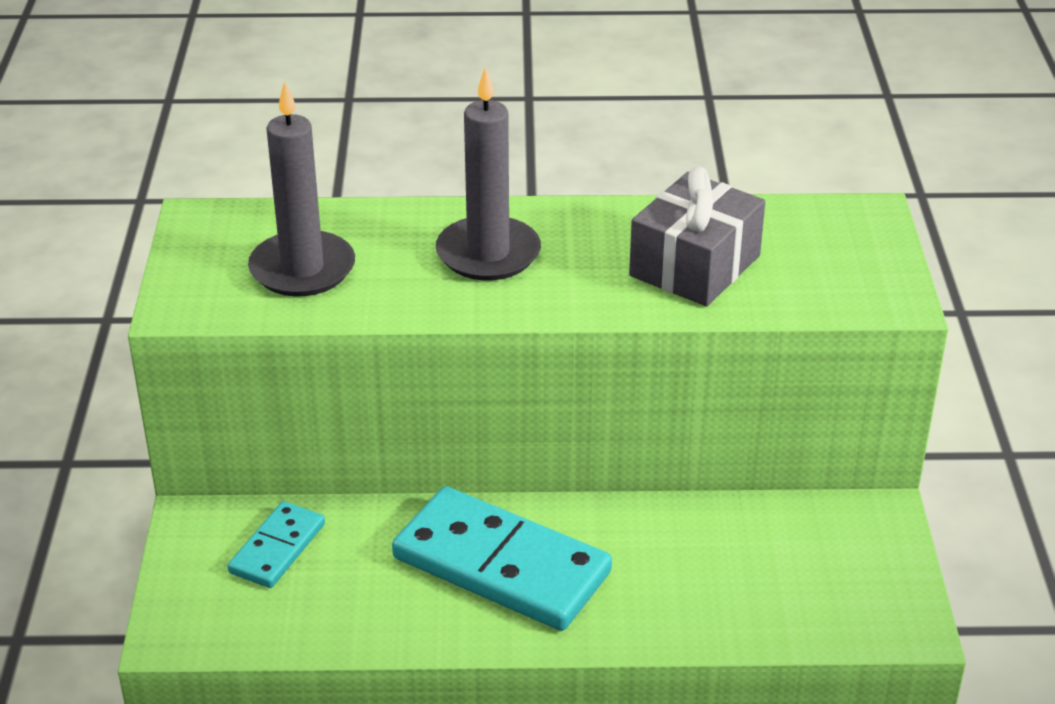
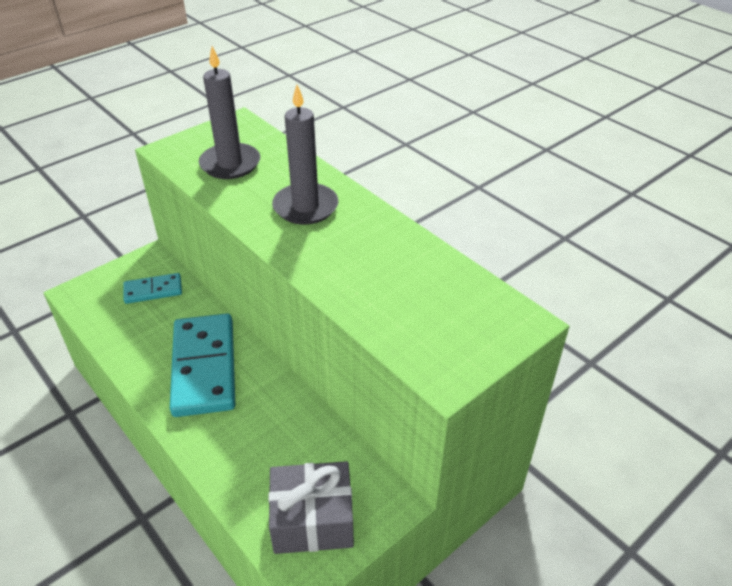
camera: 50 degrees right, 5 degrees up
grey gift [629,167,765,306] -> grey gift moved to [268,461,354,554]

